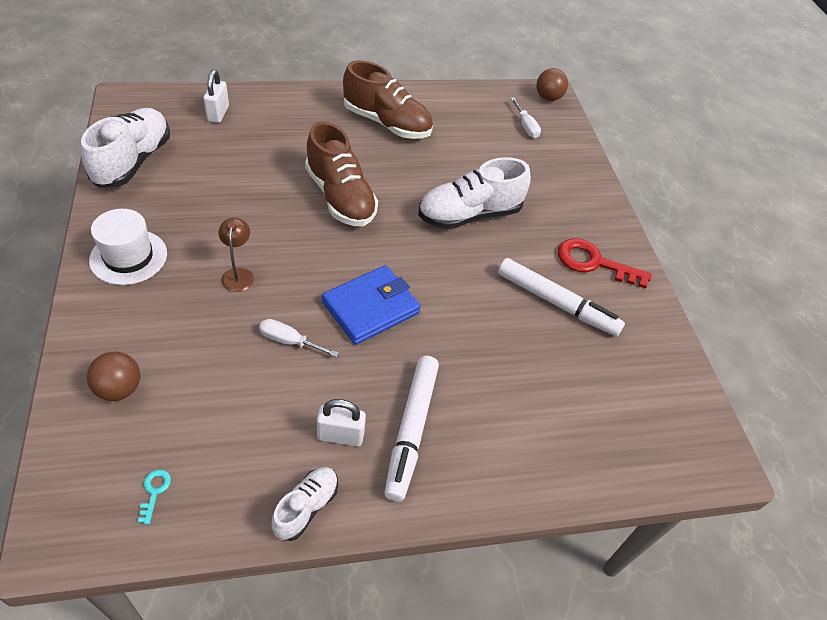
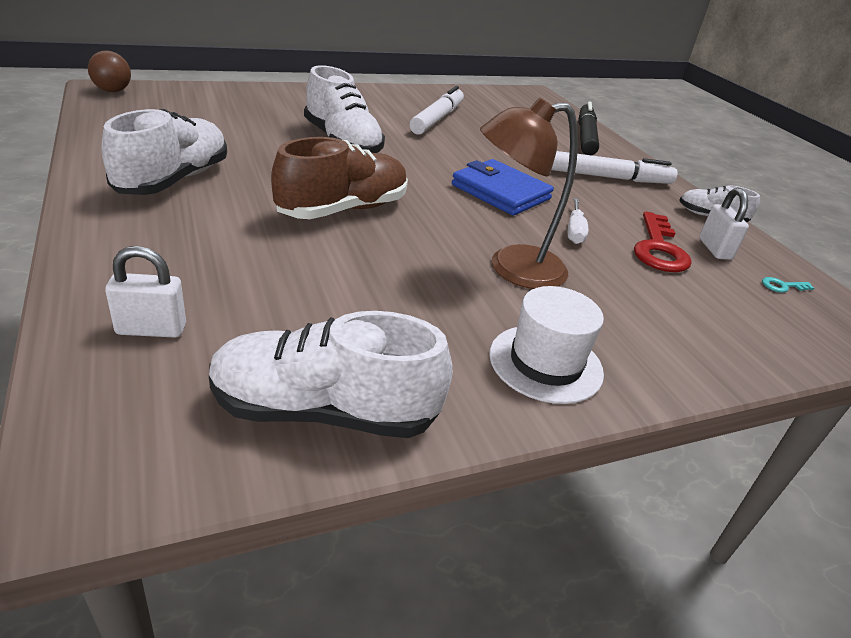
camera: 100 degrees left, 15 degrees down
brown ball [87,352,140,401] -> none
brown lamp [218,218,254,292] -> brown lamp [480,97,578,289], size x1.93
white padlock [317,399,366,447] -> white padlock moved to [699,188,749,260]
brown shoe [343,60,433,139] -> white shoe [101,109,227,195]
white screwdriver [511,98,541,138] -> none
red key [558,238,652,289] -> red key moved to [634,211,692,272]
none -> black marker [578,101,599,155]

